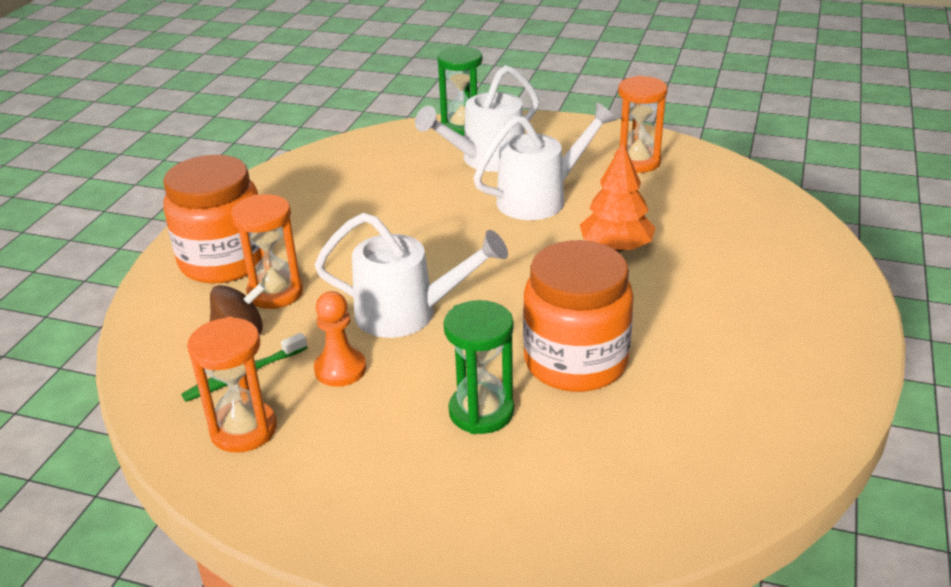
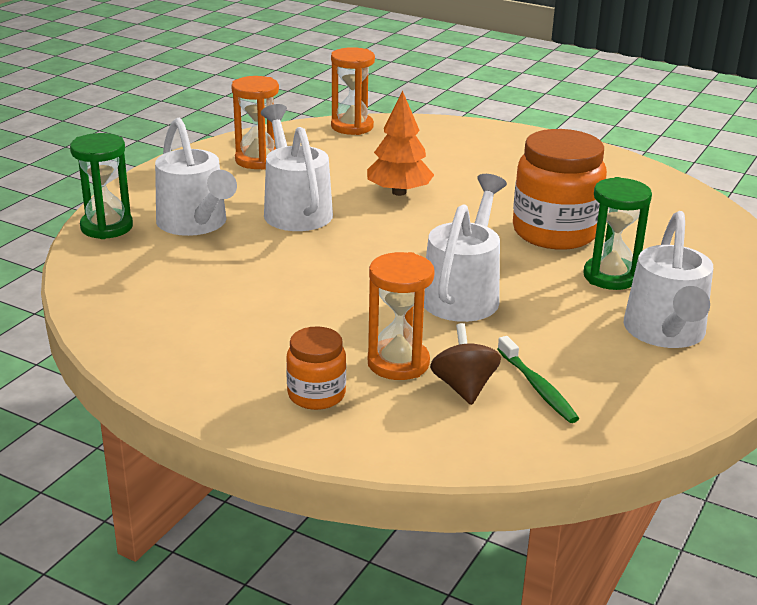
camera: 80 degrees left, 5 degrees down
orange jar [163,155,262,283] -> orange jar [286,326,346,410], size x0.53
orange hourglass [187,317,277,453] -> orange hourglass moved to [331,47,375,135]
orange pawn [314,291,366,387] -> none
none -> white watering can [623,211,713,348]

